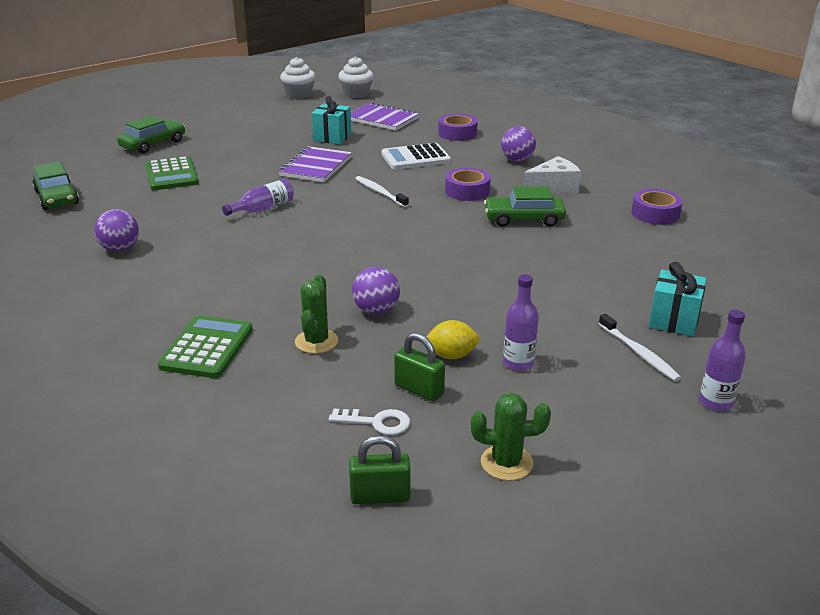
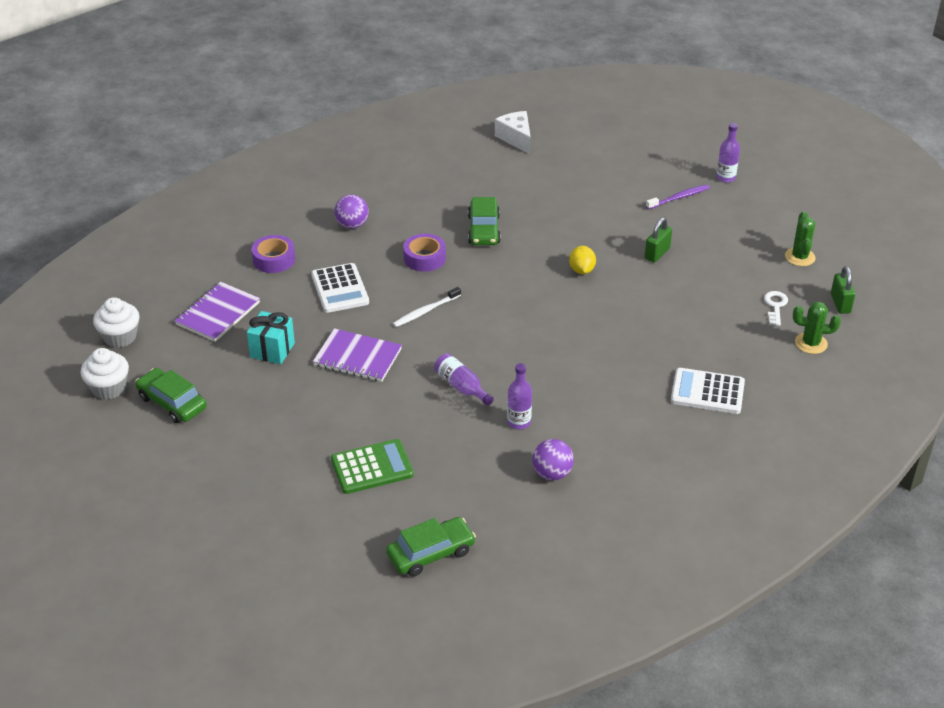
camera: 90 degrees left, 10 degrees up
green car [117,116,185,154] -> green car moved to [135,368,207,423]
green calculator [158,315,253,378] -> white calculator [671,368,745,414]
green cactus [295,275,338,354] -> green cactus moved to [793,302,841,354]
purple ball [352,267,400,315] -> none
green padlock [394,333,445,402] -> green padlock moved to [645,217,672,262]
yellow lemon [426,320,480,359] -> yellow lemon moved to [569,246,596,274]
purple bottle [503,274,539,371] -> purple bottle moved to [507,363,532,429]
white cheese [523,156,581,194] -> white cheese moved to [495,111,531,154]
white toothbrush [599,313,681,381] -> purple toothbrush [646,184,710,209]
purple tape [632,189,683,225] -> none
turquoise gift [649,262,707,336] -> none

